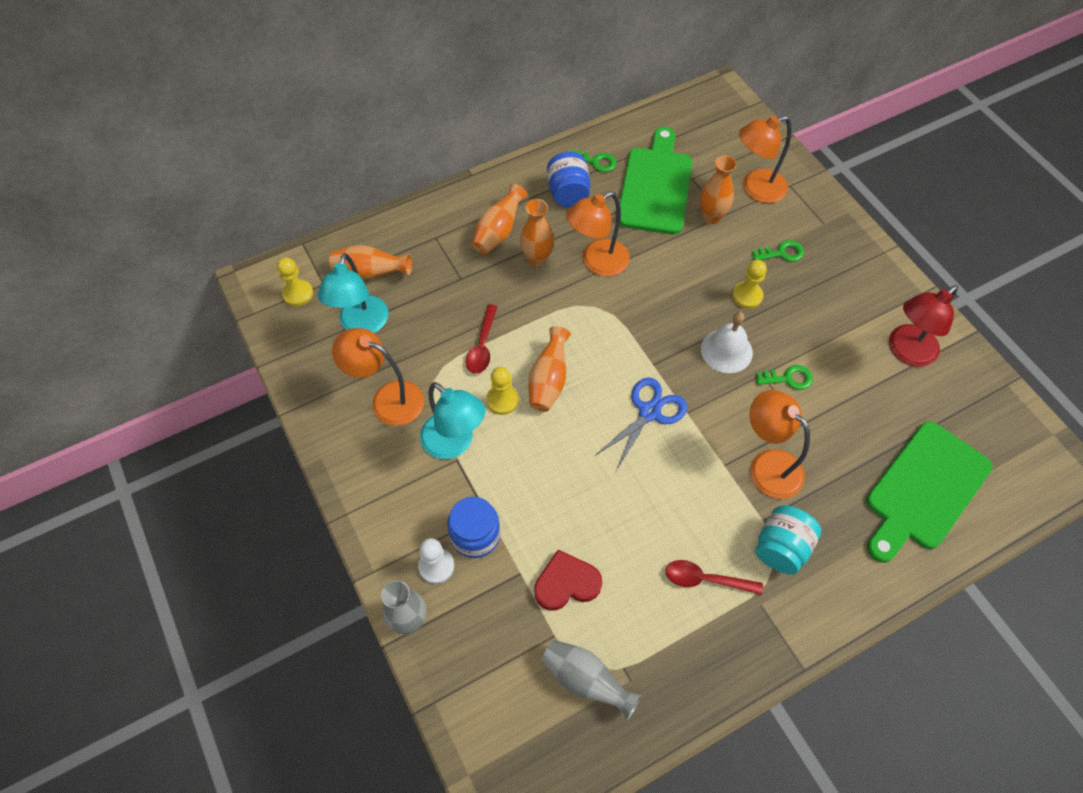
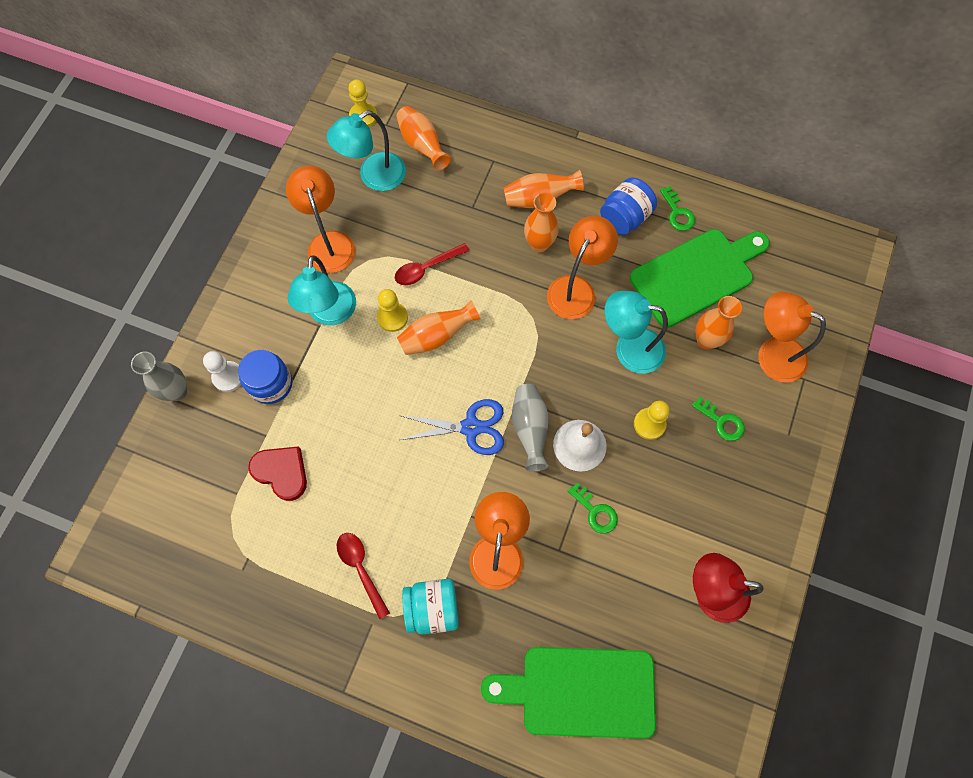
camera: 50 degrees right, 10 degrees up
grey vase [542,640,642,720] -> grey vase moved to [512,384,549,472]
orange lamp [566,192,630,276] -> orange lamp turned 105 degrees clockwise [547,216,618,319]
none -> turquoise lamp [605,291,668,374]

